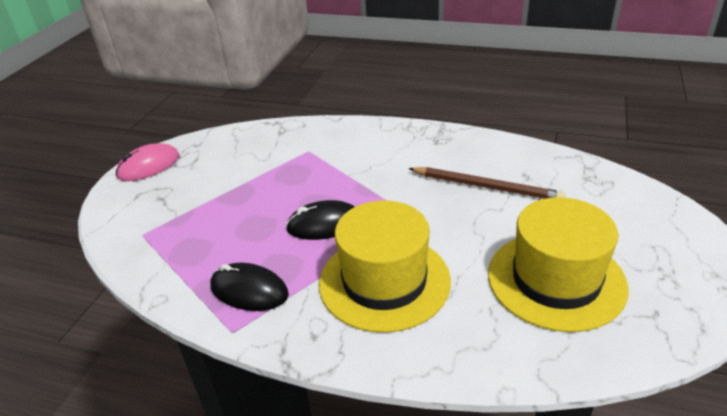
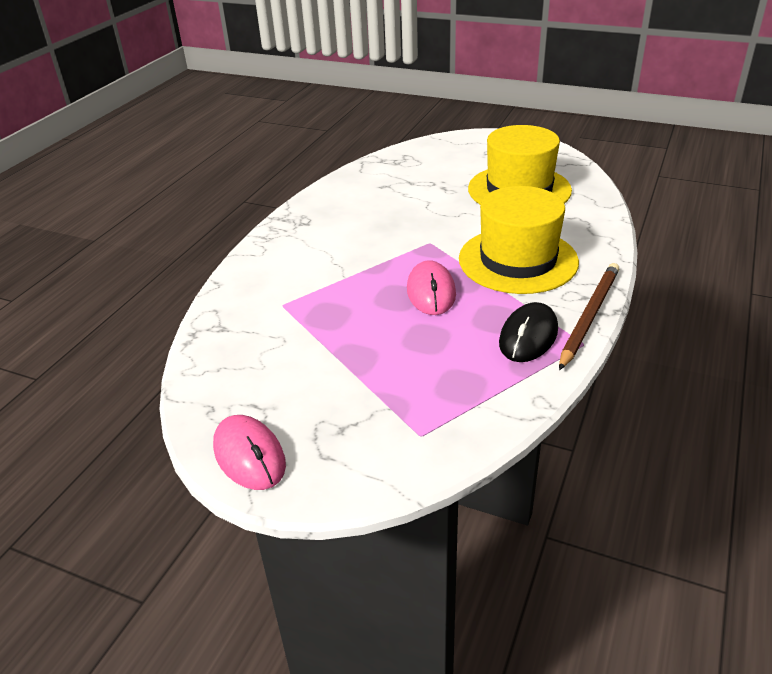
camera: 85 degrees left, 0 degrees up
black mouse [286,200,355,240] -> pink mouse [407,260,456,315]
brown pencil [408,167,565,199] -> brown pencil moved to [559,263,619,370]

